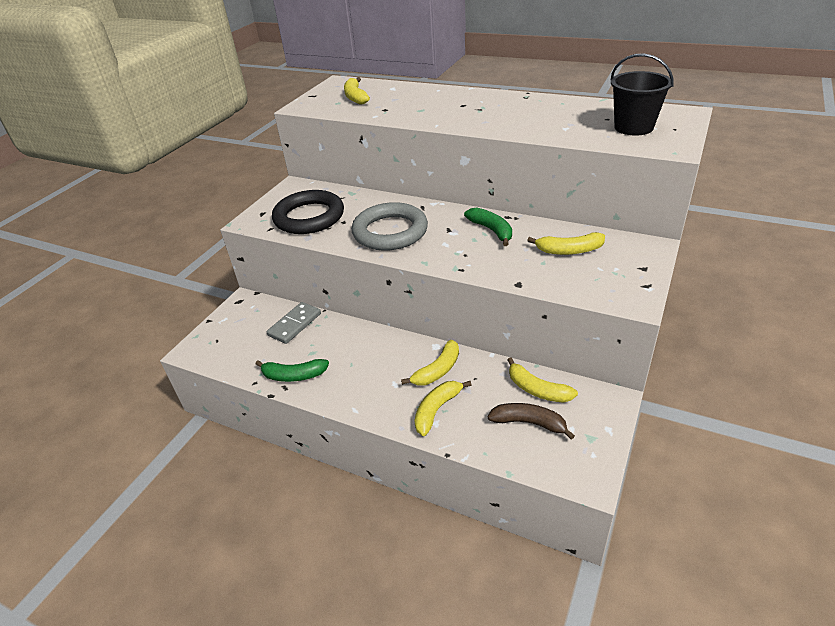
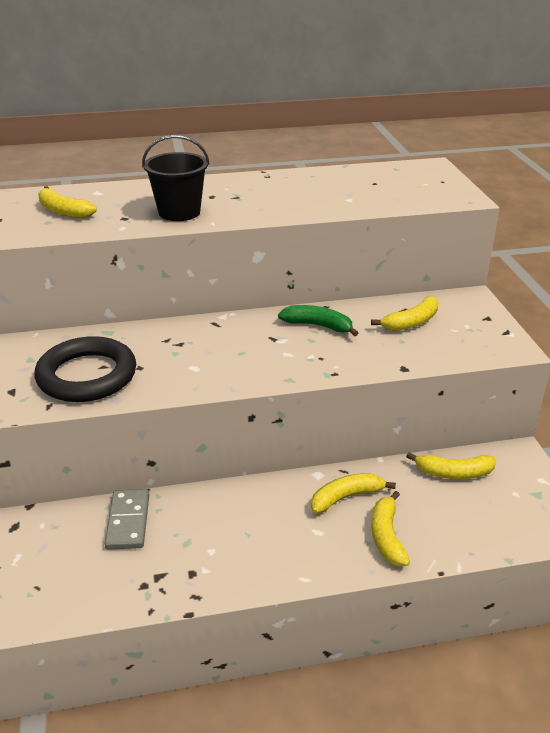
camera: 40 degrees left, 5 degrees down
green banana [256,359,329,382] -> none
grey ring [352,202,428,251] -> none
yellow banana [401,340,459,386] -> yellow banana turned 120 degrees counterclockwise [311,473,396,514]
brown banana [488,403,575,440] -> none
black bucket [611,54,674,136] -> black bucket moved to [142,135,210,221]

